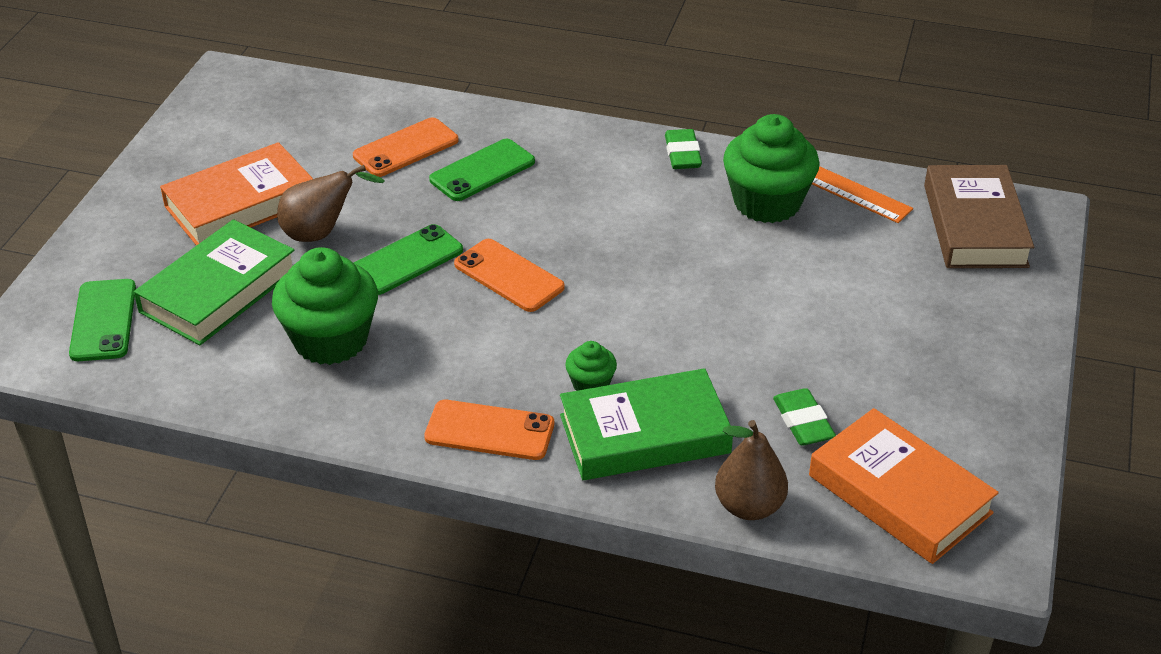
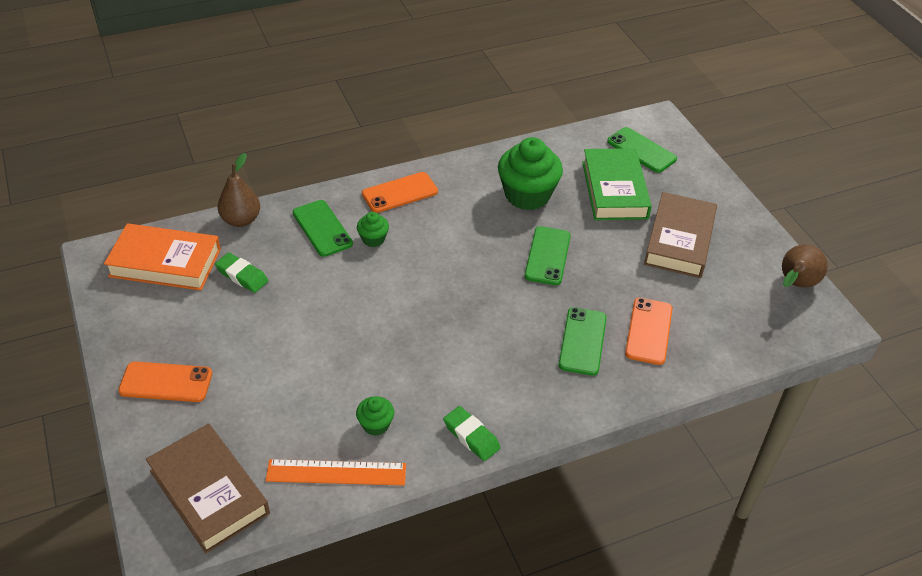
camera: 140 degrees right, 5 degrees up
orange book [160,142,313,246] -> brown book [644,192,717,278]
brown pear [277,165,385,242] -> brown pear moved to [782,244,828,288]
orange phone [454,239,565,312] -> orange phone moved to [118,361,212,402]
green book [560,368,733,480] -> green phone [293,200,353,257]
green cupcake [723,114,820,223] -> green cupcake [356,396,394,436], size x0.48

